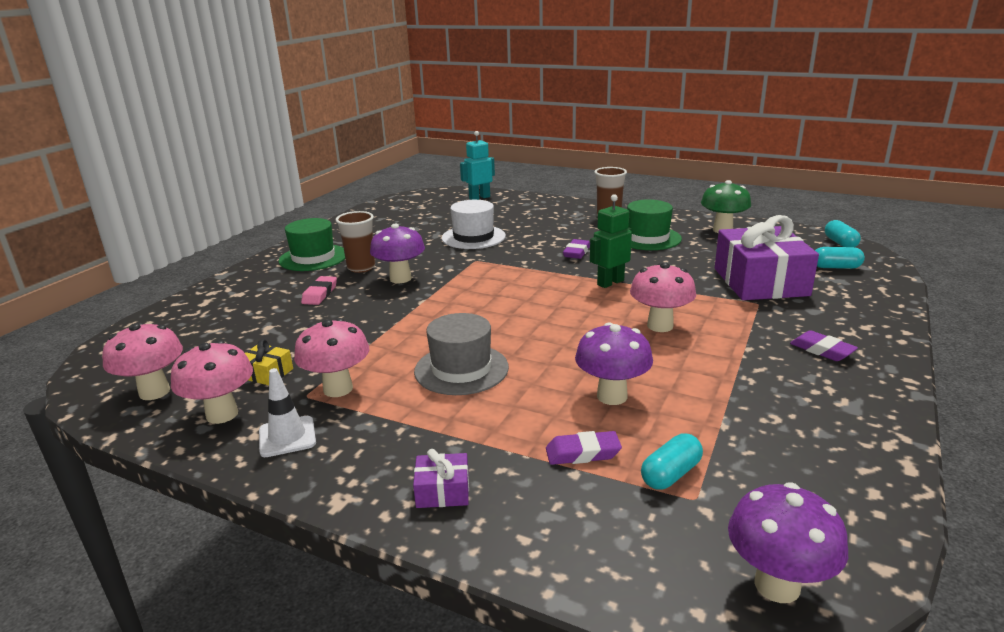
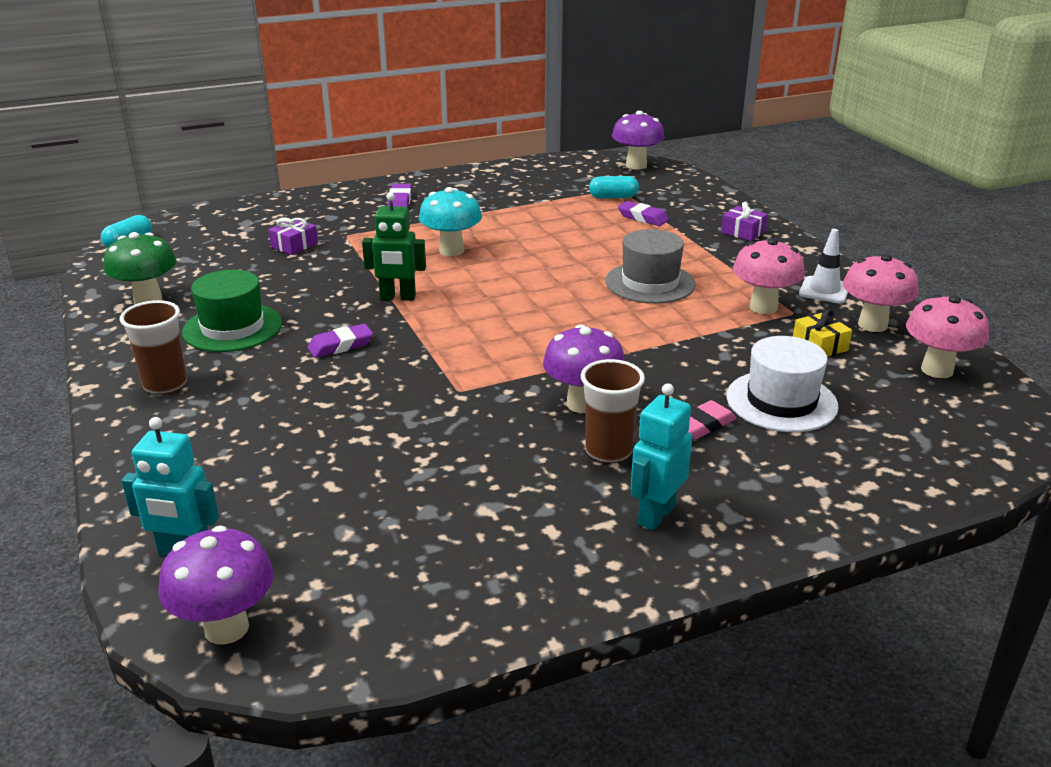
camera: 140 degrees left, 5 degrees up
green hat [278,218,345,271] -> turquoise robot [631,383,692,530]
white hat [442,200,506,249] -> white hat moved to [726,336,839,432]
purple mushroom [575,322,653,405] -> purple mushroom moved to [158,526,274,644]
pink mushroom [630,262,696,332] -> turquoise mushroom [419,187,482,256]
purple gift [715,215,819,300] -> purple gift [269,217,318,255], size x0.42
turquoise capsule [815,247,865,269] -> none

